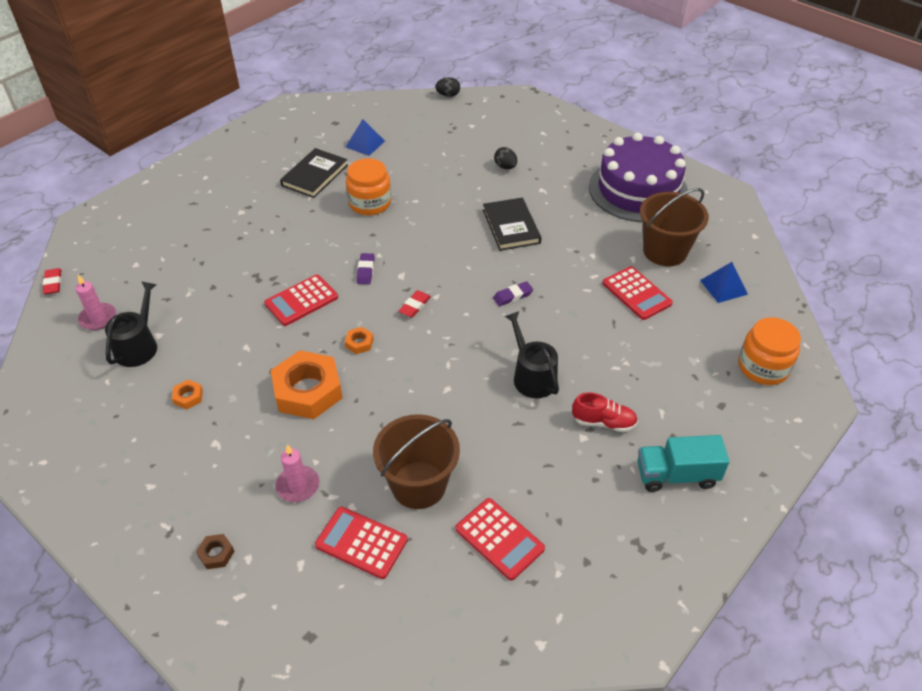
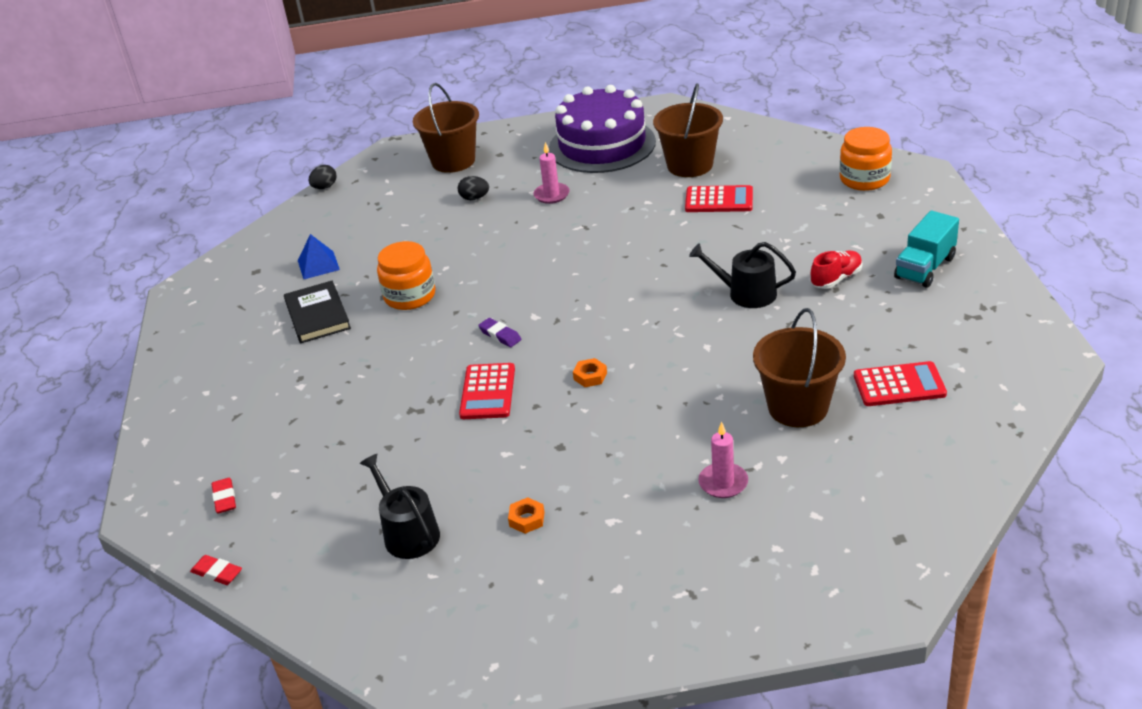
camera: 45 degrees left, 10 degrees down
pink candle [76,274,116,330] -> pink candle moved to [533,142,570,204]
brown nut [196,534,235,569] -> none
orange nut [271,350,342,419] -> none
red calculator [315,507,408,579] -> none
red eraser [398,290,431,318] -> red eraser moved to [212,478,236,513]
black book [483,198,541,251] -> none
purple eraser [493,281,533,306] -> none
blue pyramid [700,262,748,303] -> none
none -> brown bucket [413,83,479,173]

